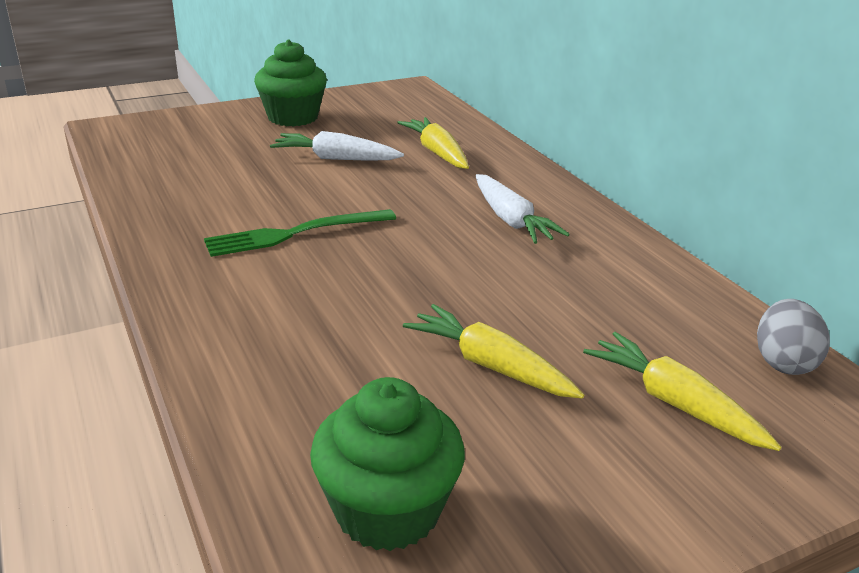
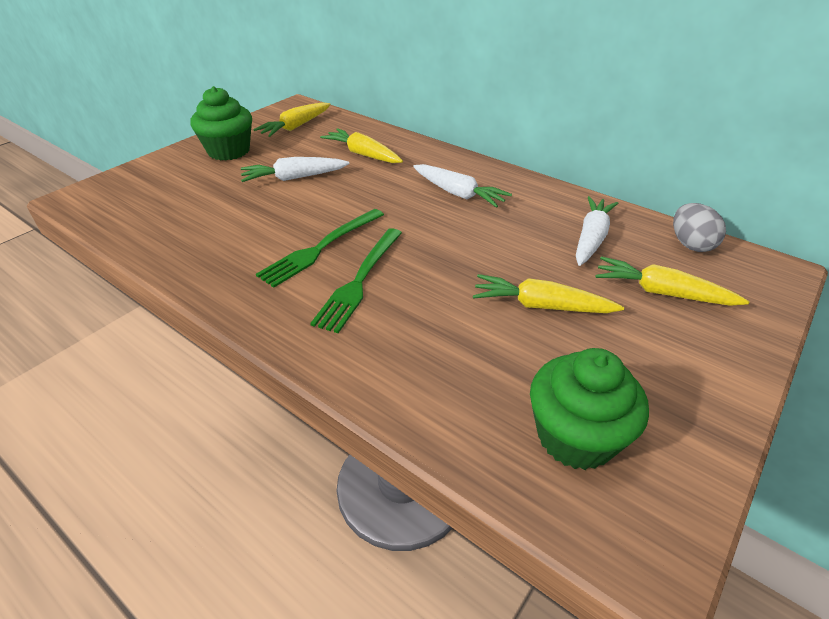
camera: 25 degrees left, 10 degrees up
none -> yellow carrot [253,103,330,137]
none -> green fork [310,228,402,333]
none -> white carrot [576,196,618,266]

